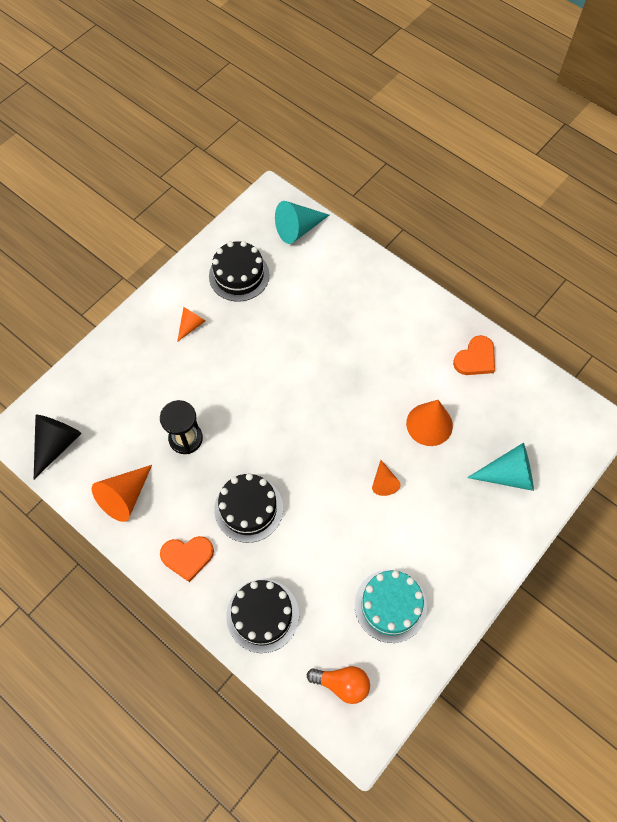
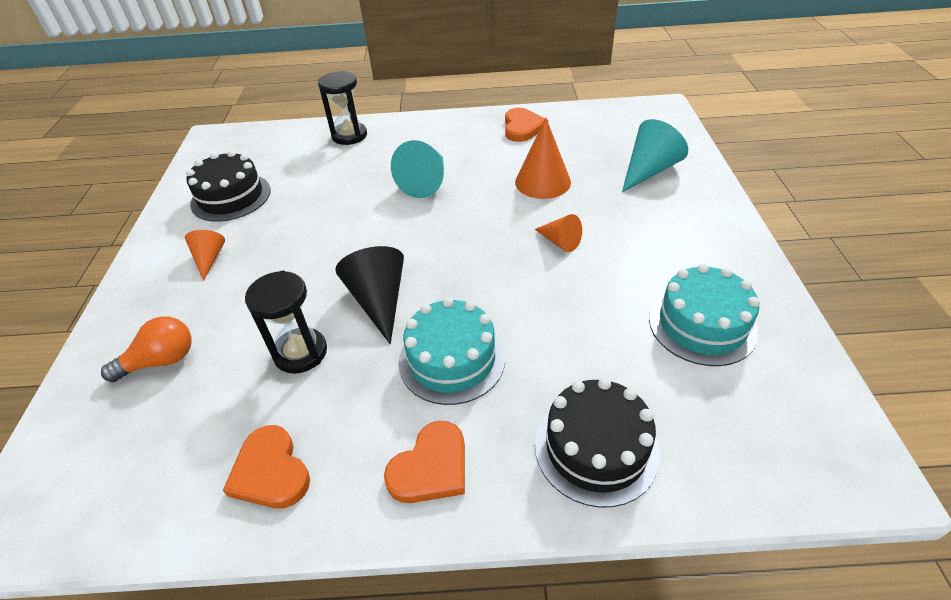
camera: 40 degrees left, 20 degrees down
black cone [34,415,82,479] -> black cone moved to [335,246,404,344]
orange cone [92,465,152,522] -> orange heart [223,425,310,509]
black cake [214,473,283,543] -> turquoise cake [399,297,505,405]
turquoise cone [275,201,329,244] -> turquoise cone moved to [391,140,444,198]
orange light bulb [307,666,370,704] -> orange light bulb moved to [101,316,192,382]
none -> black hourglass [318,71,367,145]

